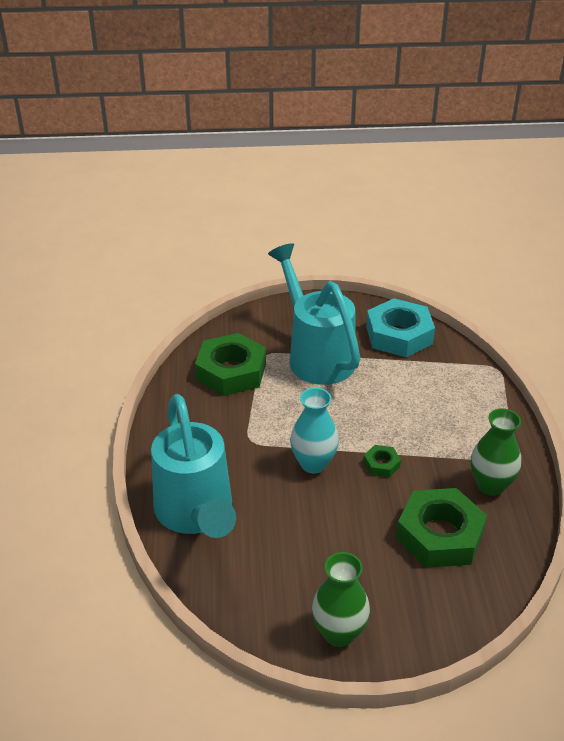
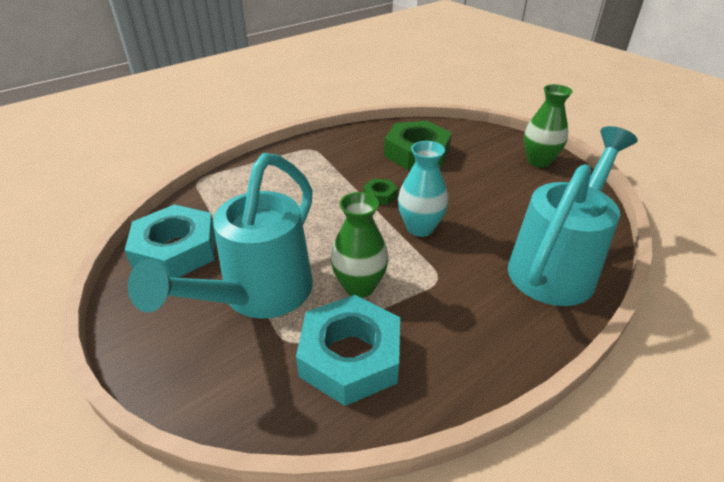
camera: 125 degrees left, 0 degrees up
green nut [195,333,266,396] -> turquoise nut [296,295,400,406]
green vase [471,409,521,496] -> green vase moved to [330,192,389,298]

